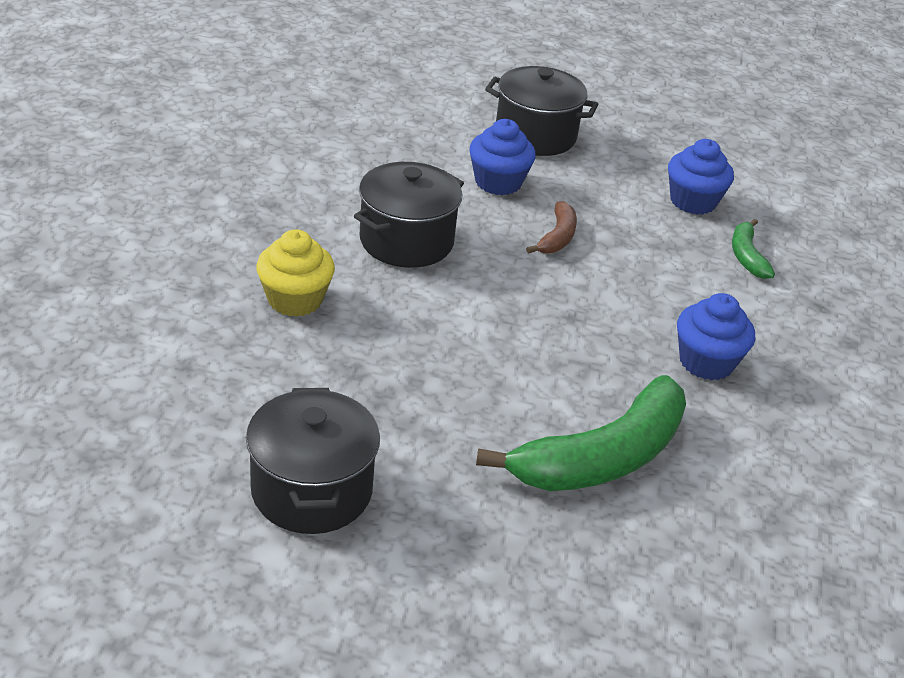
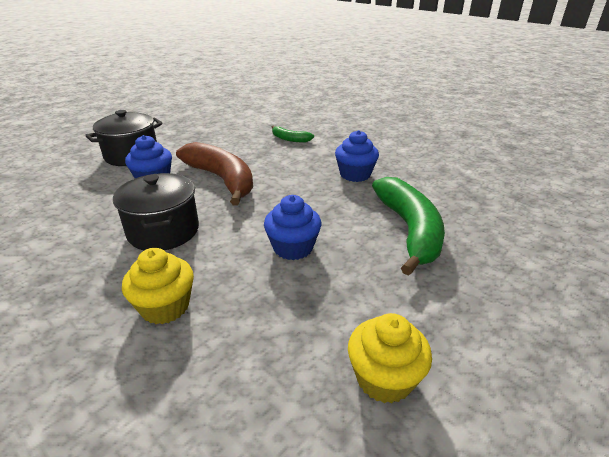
camera: 55 degrees left, 5 degrees down
black pot [246,388,380,534] -> yellow cupcake [348,313,432,404]
brown banana [526,201,577,254] -> brown banana [176,142,253,205], size x2.10
blue cupcake [668,139,734,215] -> blue cupcake moved to [264,195,321,260]

